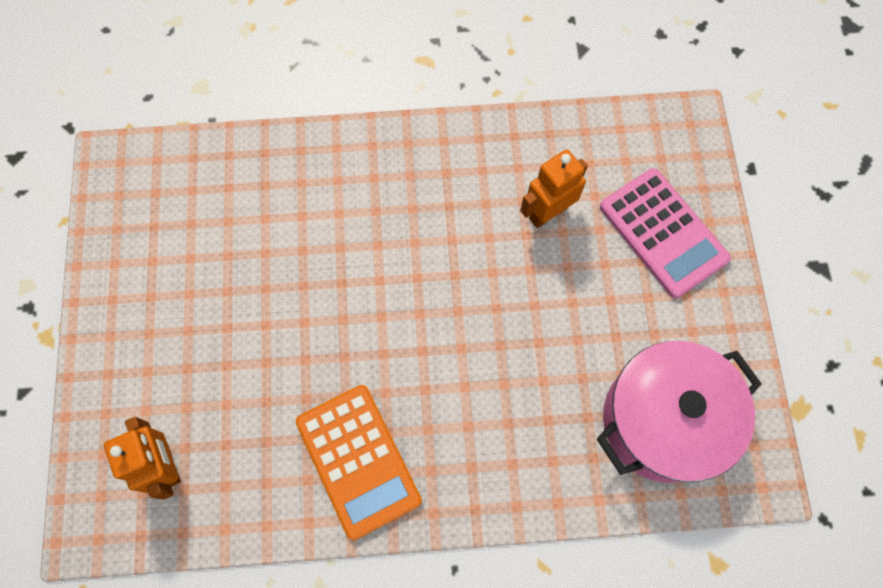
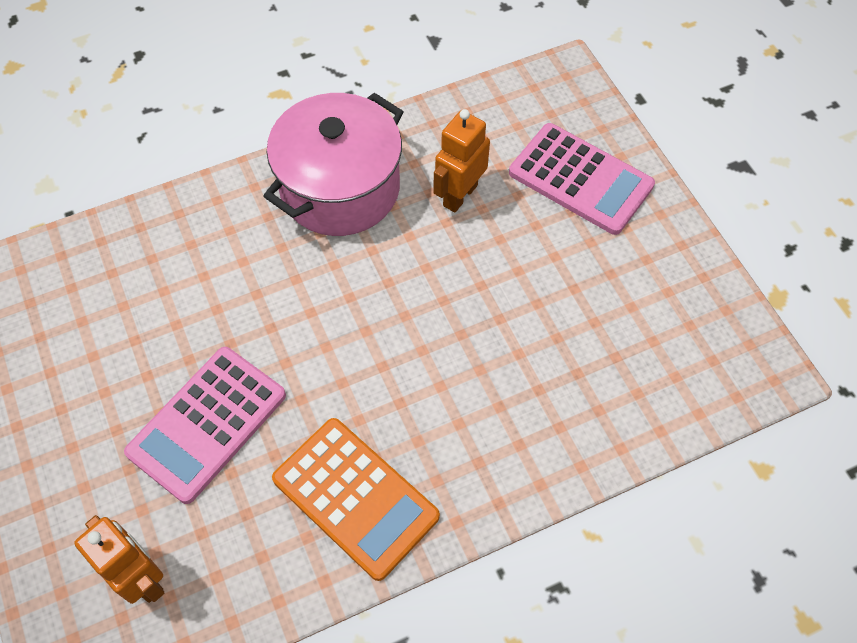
camera: 20 degrees left, 10 degrees down
pink pot [597,341,762,483] -> pink pot moved to [264,93,404,236]
none -> pink calculator [124,347,286,504]

